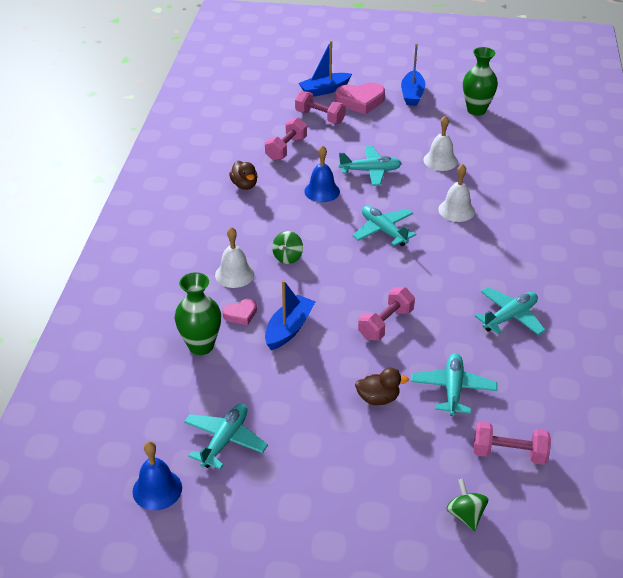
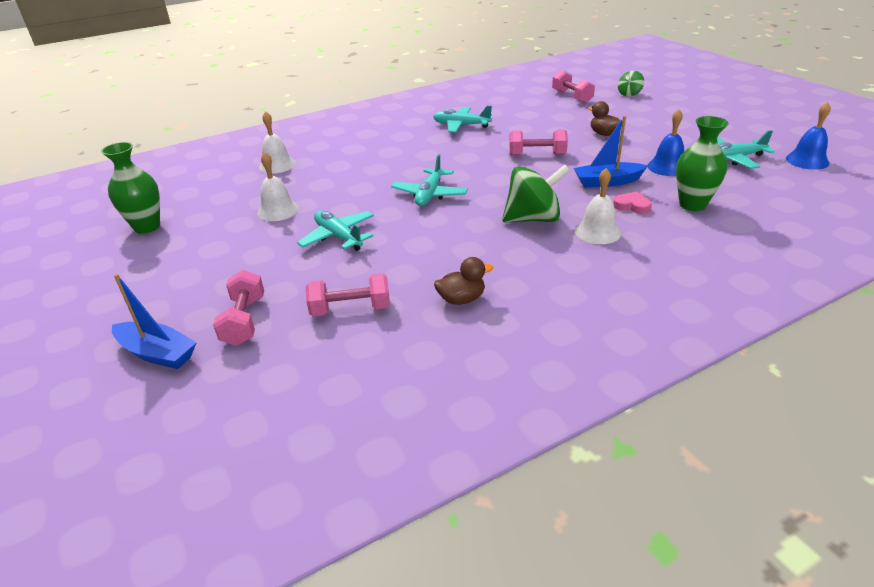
camera: 125 degrees left, 5 degrees down
brown duck [229,161,258,190] -> brown duck turned 45 degrees clockwise [434,257,493,305]
green spinning top [272,231,303,264] -> green spinning top [502,164,570,223], size x1.81
blue bell [304,145,340,202] -> blue bell moved to [648,109,684,176]
pink heart [335,83,385,114] -> none
blue boat [401,43,426,106] -> none
turquoise plane [411,353,497,416] -> none
white bell [438,164,475,222] -> white bell moved to [259,111,296,174]

